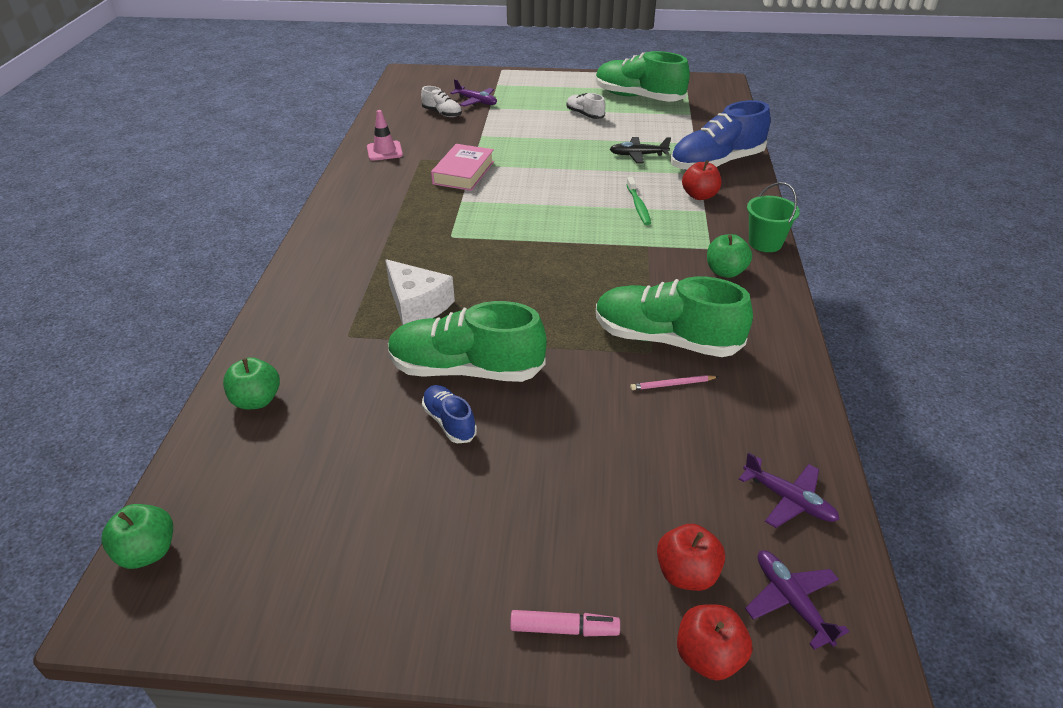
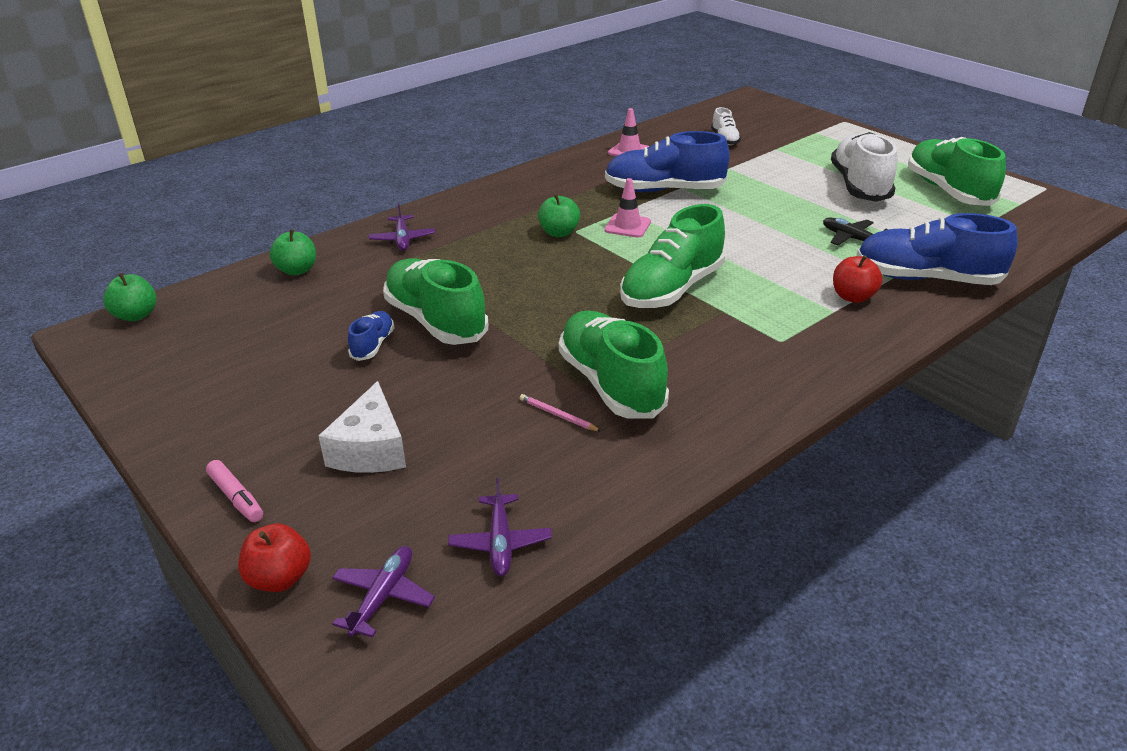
camera: 45 degrees right, 5 degrees down
white cheese [385,259,455,325] -> white cheese moved to [319,381,406,473]
pink book [431,144,494,191] -> blue shoe [605,131,730,192]
purple plane [450,79,497,107] -> purple plane moved to [369,203,435,251]
white shoe [567,93,606,119] -> white shoe [831,132,897,202], size x2.06
green toothbrush [626,177,651,225] -> none
red apple [657,524,725,591] -> none
green apple [707,234,752,278] -> green apple moved to [538,194,580,237]
green bucket [747,182,800,252] -> none
none -> pink traffic cone [604,178,651,238]
none -> green shoe [620,204,725,308]

